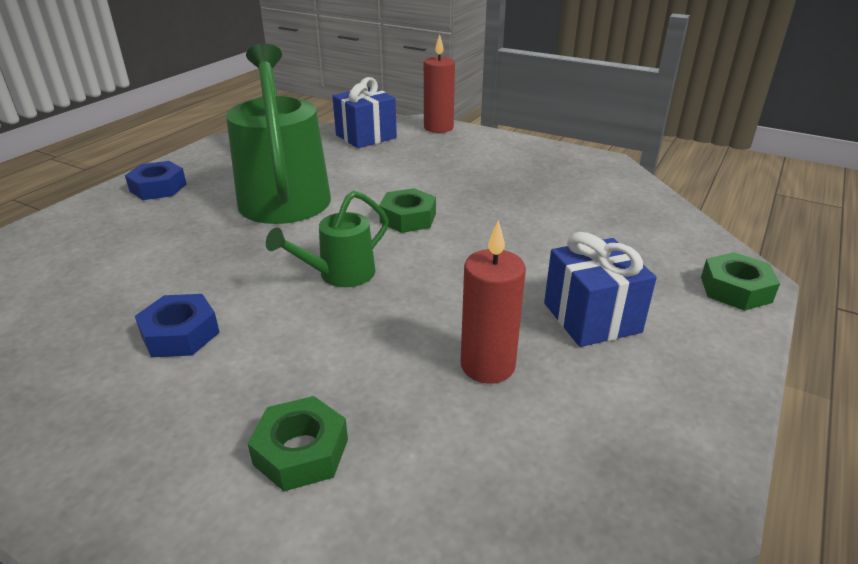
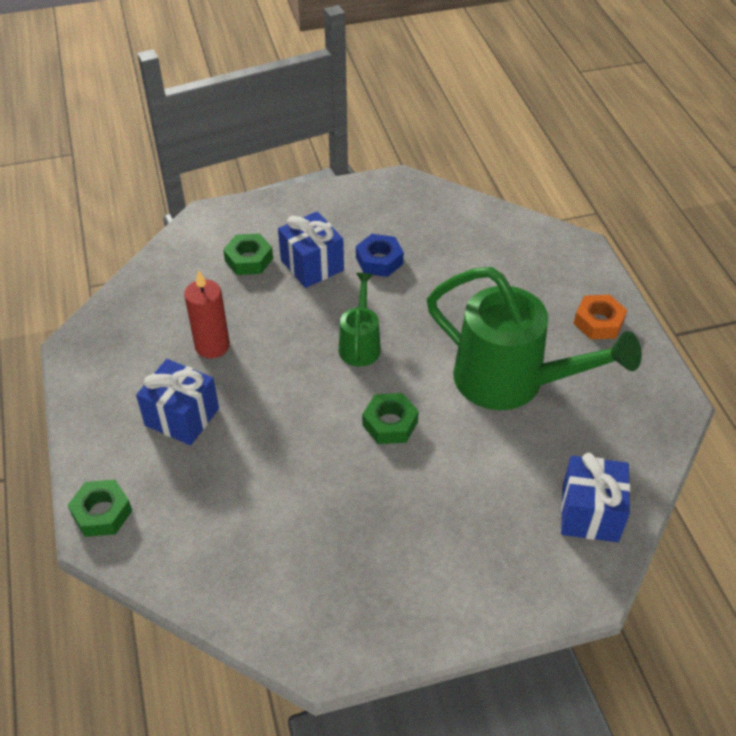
camera: 135 degrees right, 15 degrees up
blue nut [125,161,187,200] -> orange nut [573,295,627,340]
red candle [424,34,455,133] -> none
none -> blue gift [278,211,344,288]

